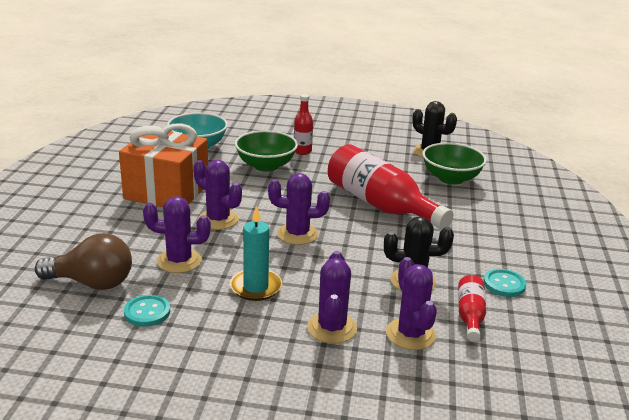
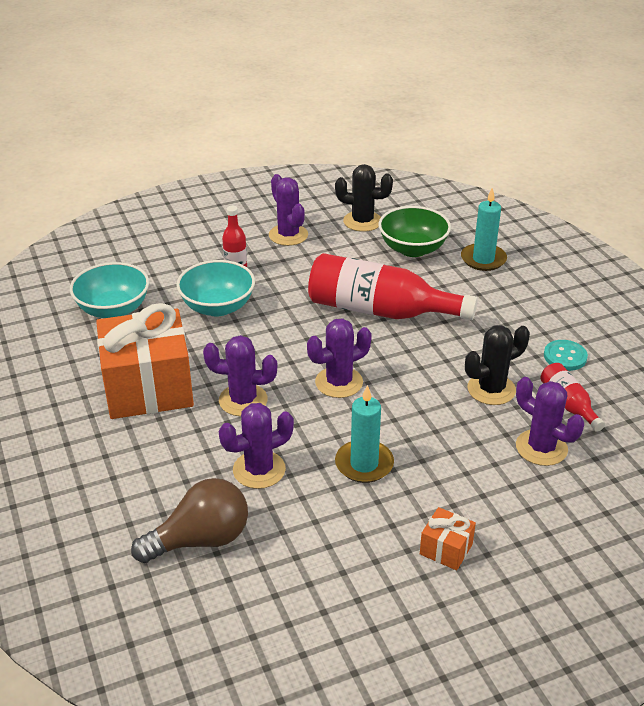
camera: 30 degrees left, 10 degrees up
turquoise button [124,295,170,327] -> none
green bowl [235,130,298,172] -> turquoise bowl [176,260,255,317]
purple cactus [307,251,357,344] -> purple cactus moved to [269,174,308,246]
none -> orange gift [420,507,476,570]
none -> turquoise candle [461,188,507,271]

